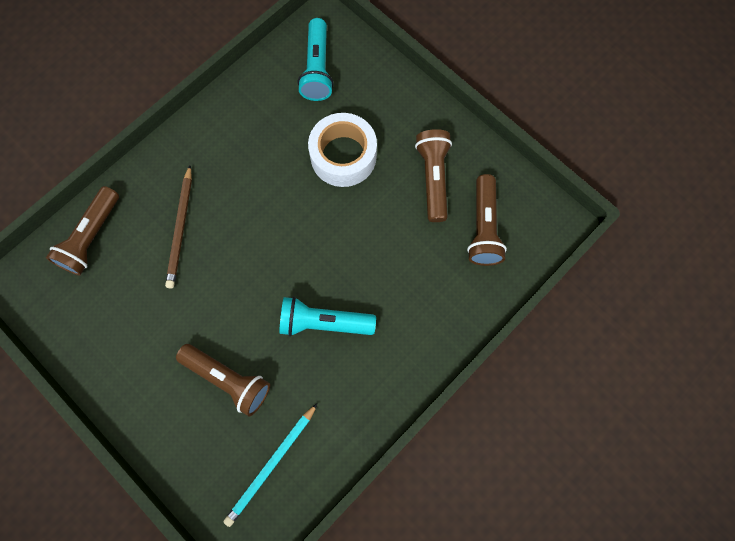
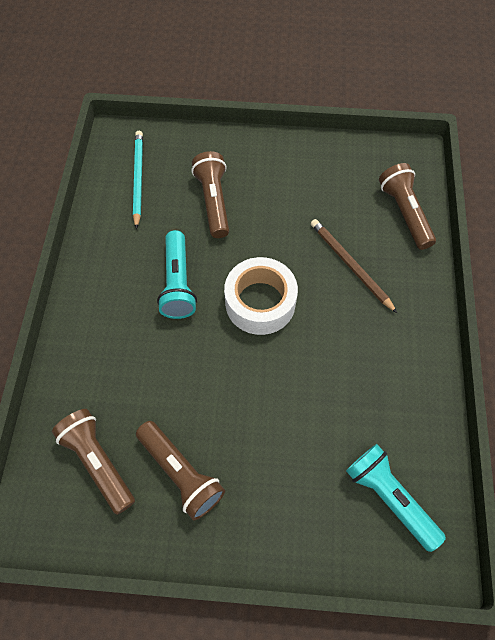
camera: 140 degrees right, 10 degrees down
brown flashlight [176,344,270,416] -> brown flashlight turned 90 degrees clockwise [191,151,229,238]
turquoise flashlight [279,297,376,336] -> turquoise flashlight turned 120 degrees clockwise [157,230,197,319]
white tape [308,113,377,187] -> white tape moved to [224,257,298,335]

